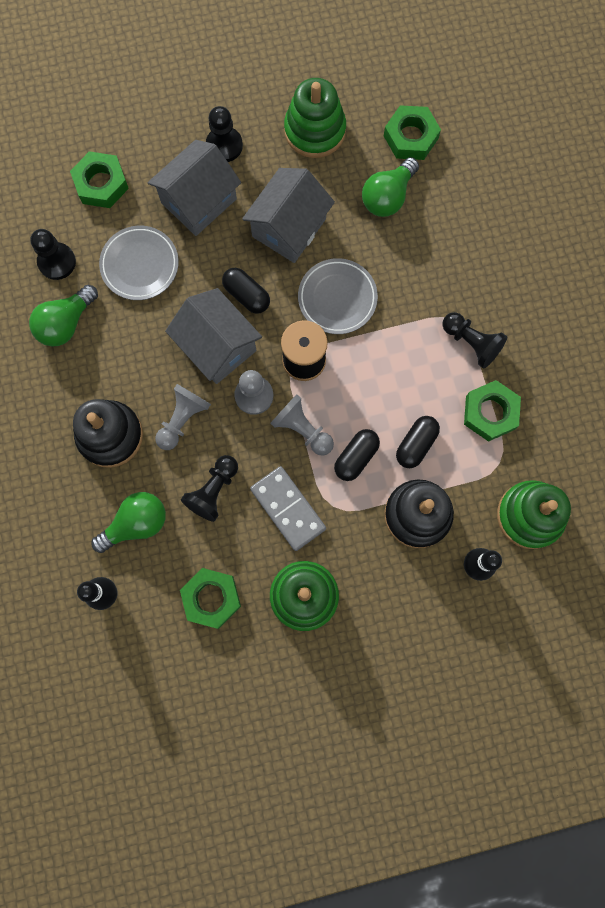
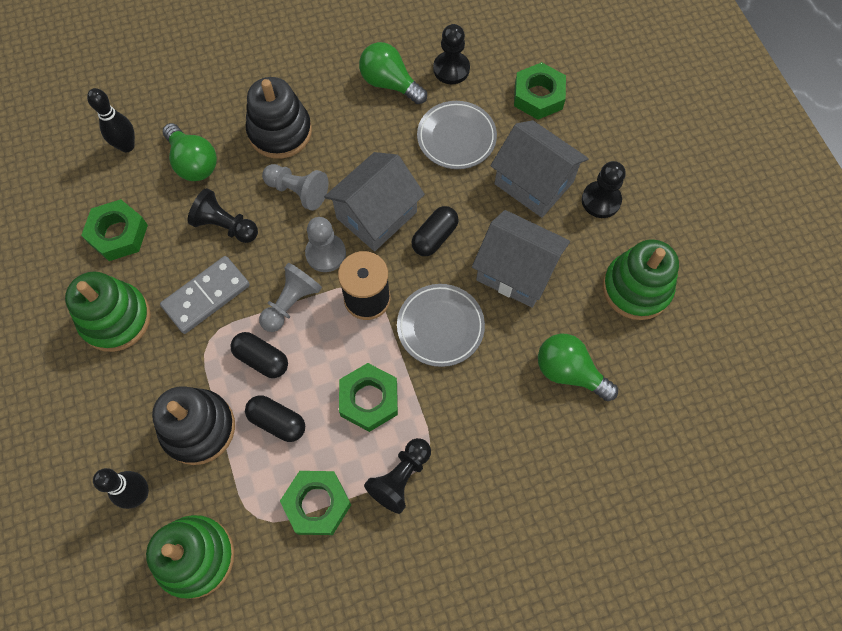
camera: 85 degrees right, 10 degrees down
green nut [384,105,441,160] -> green nut moved to [339,363,398,432]

